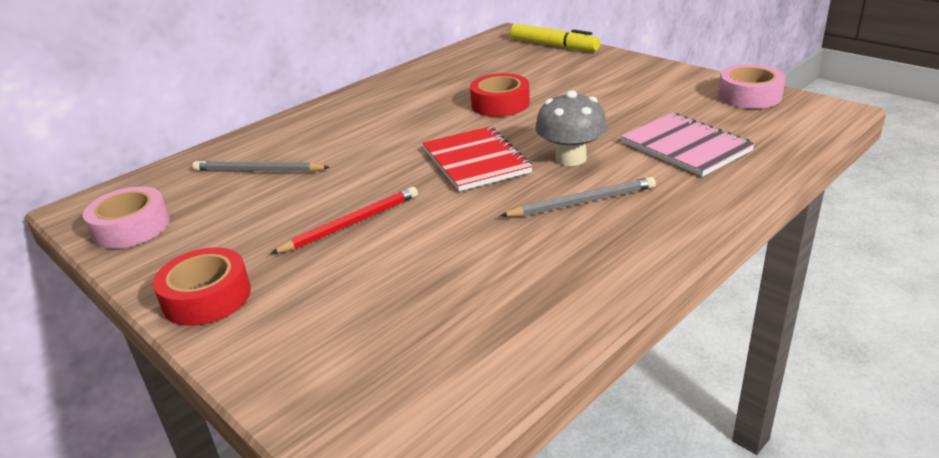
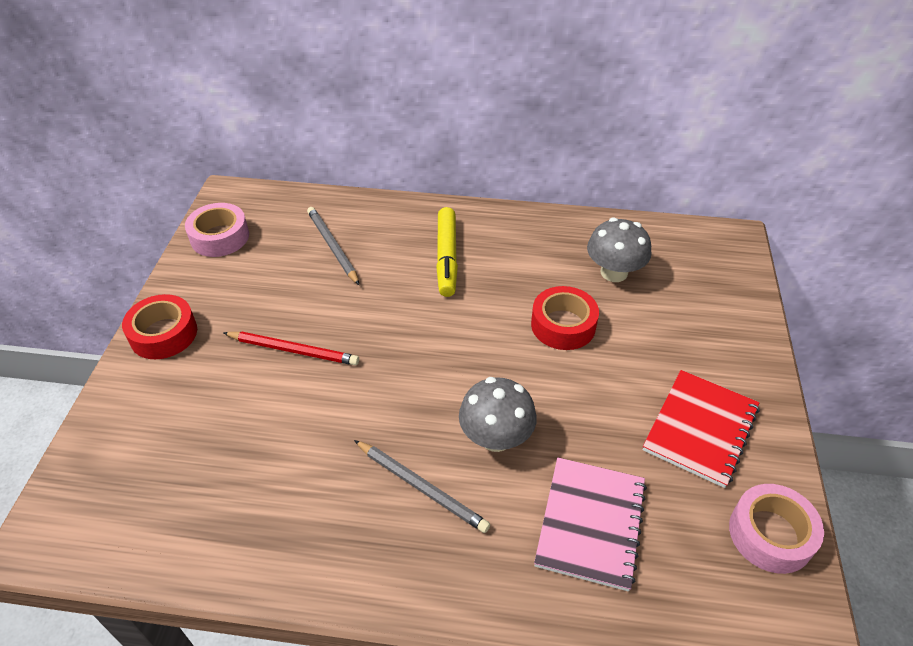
camera: 50 degrees right, 15 degrees up
red notebook [422,126,533,191] -> red notebook moved to [643,370,759,488]
yellow marker [510,24,600,51] -> yellow marker moved to [436,207,458,297]
none -> grey mushroom [587,218,651,282]

